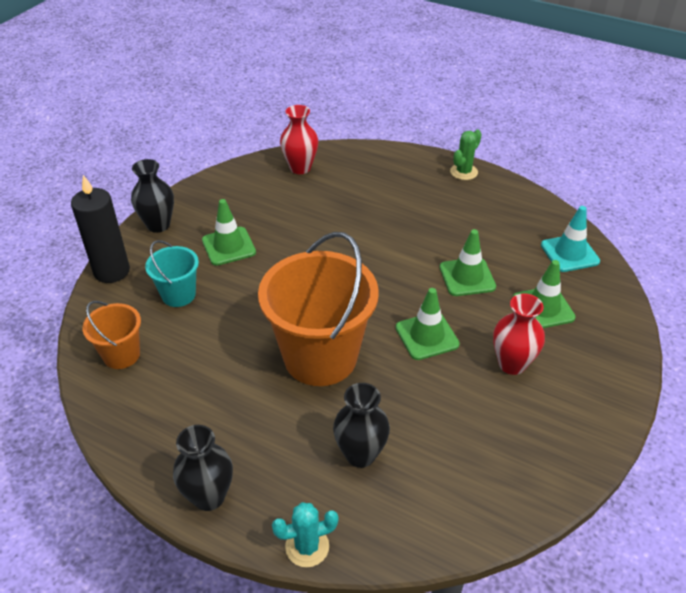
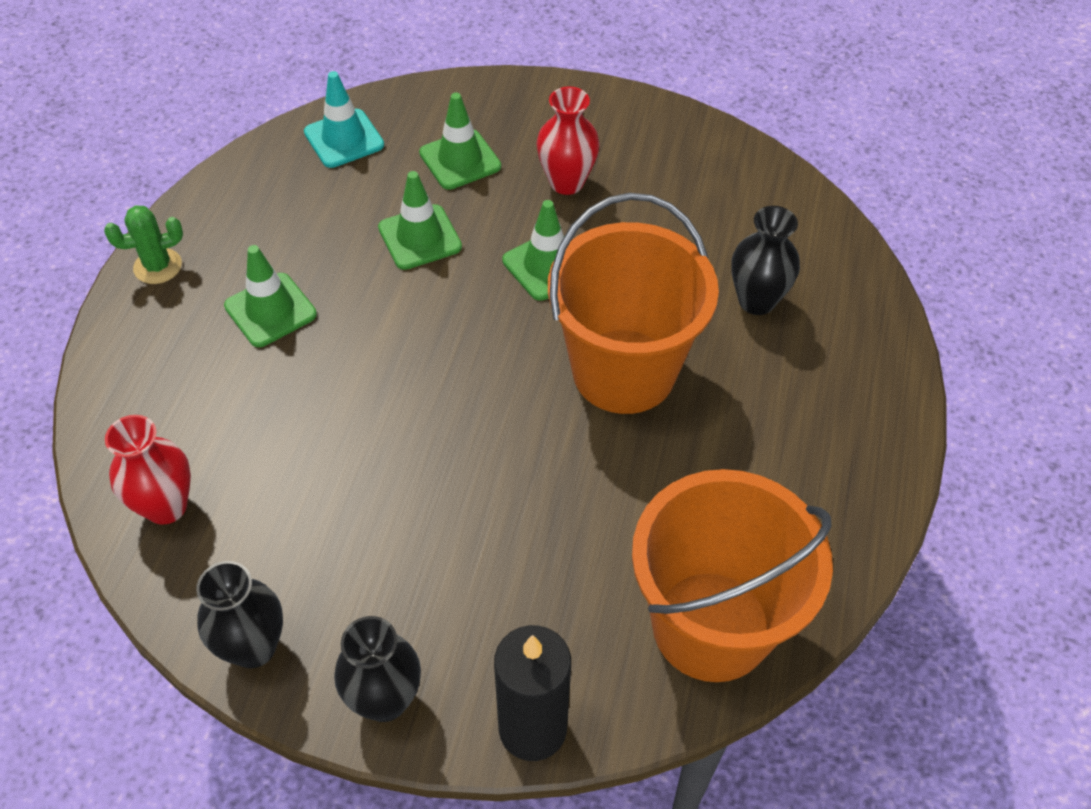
camera: 105 degrees left, 10 degrees up
orange bucket [83,301,141,369] -> orange bucket [632,469,833,682], size x2.01
turquoise bucket [145,240,199,307] -> none
black vase [173,425,233,511] -> black vase moved to [196,561,283,668]
green traffic cone [202,199,256,266] -> green traffic cone moved to [224,245,317,347]
turquoise cactus [272,502,338,567] -> none
green cactus [450,130,482,180] -> green cactus turned 45 degrees counterclockwise [104,205,183,284]

